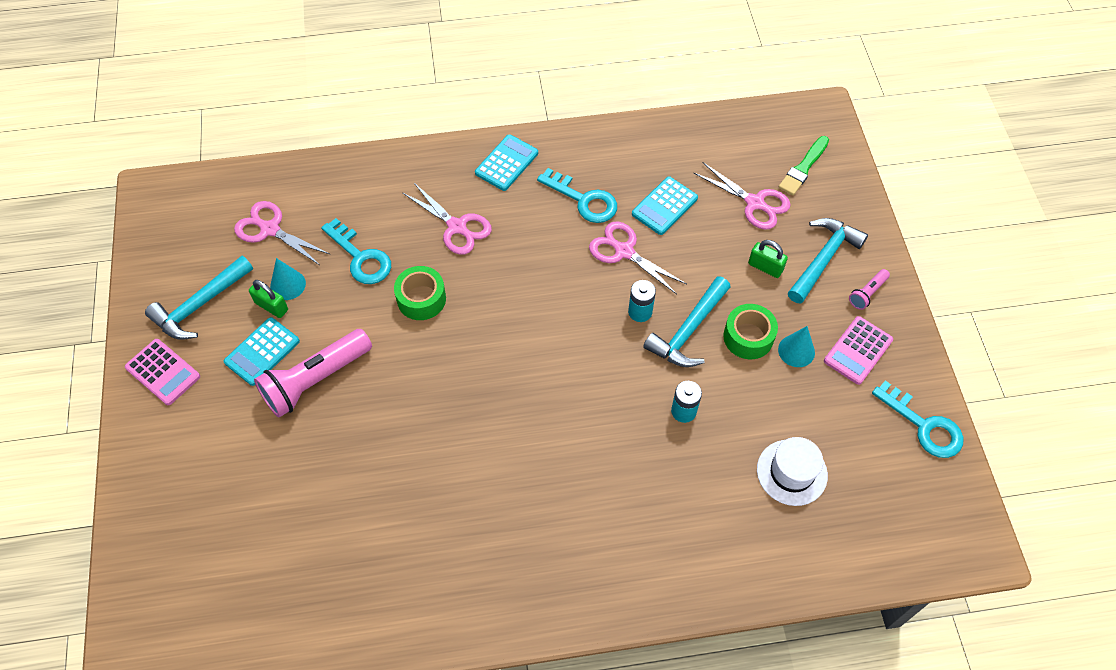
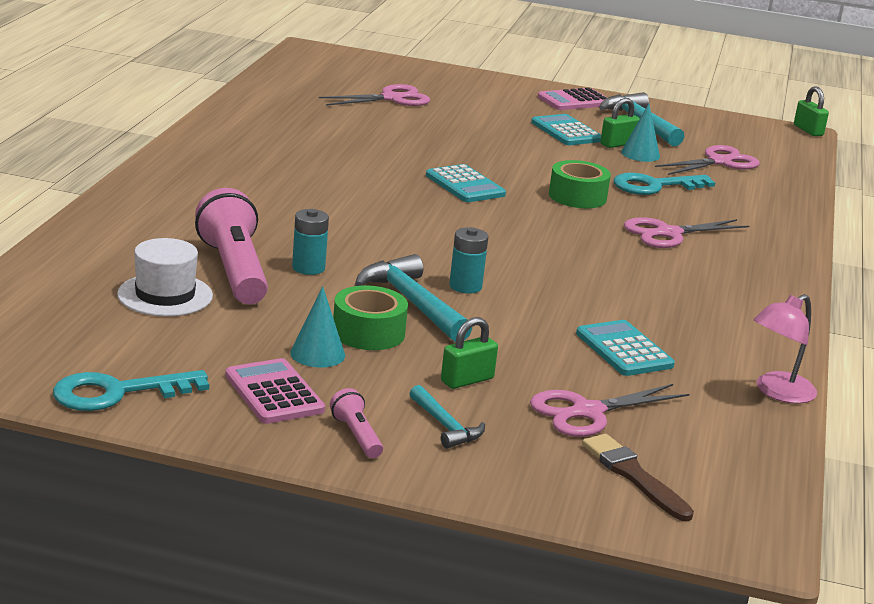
camera: 110 degrees right, 35 degrees down
pink flashlight [254,329,372,418] -> pink flashlight moved to [195,188,268,304]
turquoise calculator [475,134,538,191] -> turquoise calculator moved to [426,164,506,202]
turquoise key [537,168,617,223] -> none
pink scissors [589,222,686,294] -> pink scissors moved to [319,84,430,106]
green brush [779,136,829,195] -> brown brush [582,434,694,522]
turquoise hammer [788,218,868,304] -> turquoise hammer [409,385,485,448], size x0.57
none -> pink lamp [753,294,817,404]
none -> green padlock [794,86,829,136]

